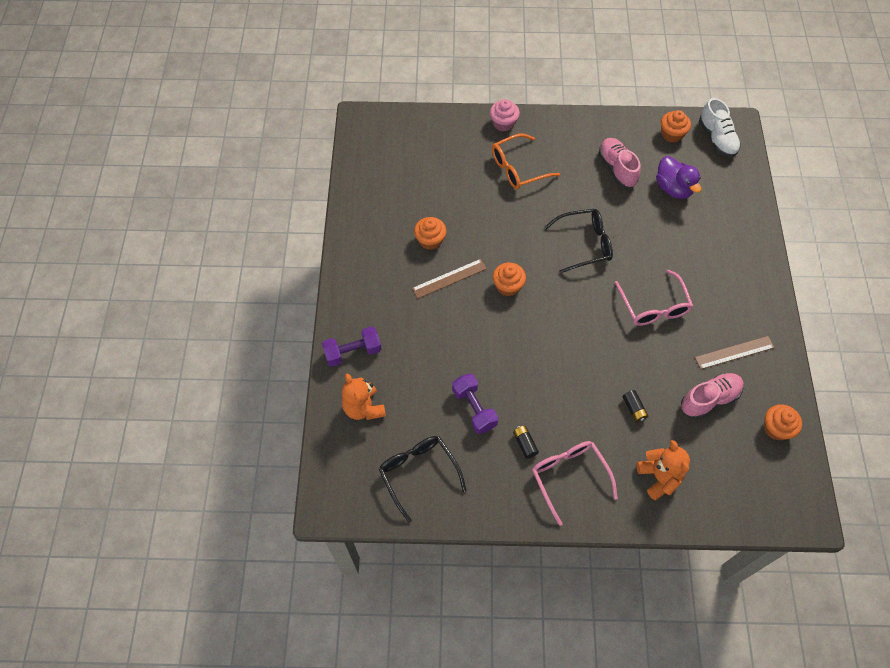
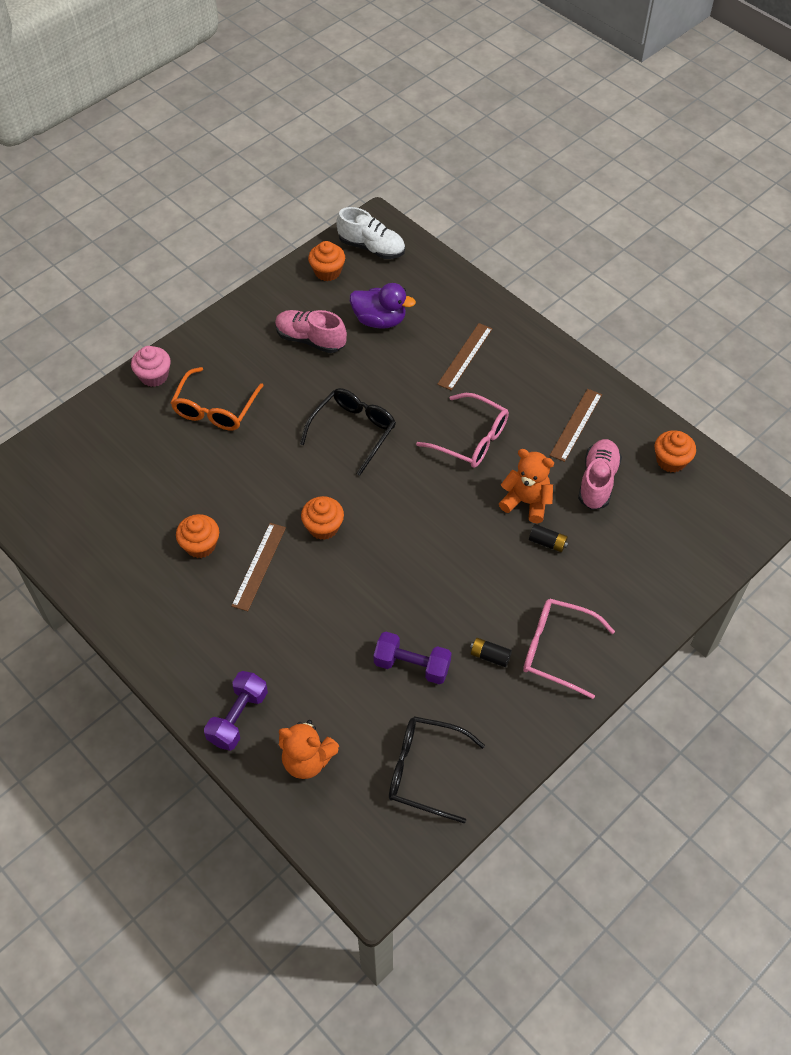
camera: 45 degrees left, 5 degrees down
orange teddy bear [637,440,690,500] -> orange teddy bear moved to [499,449,554,523]
none -> brown ruler [437,323,492,391]

